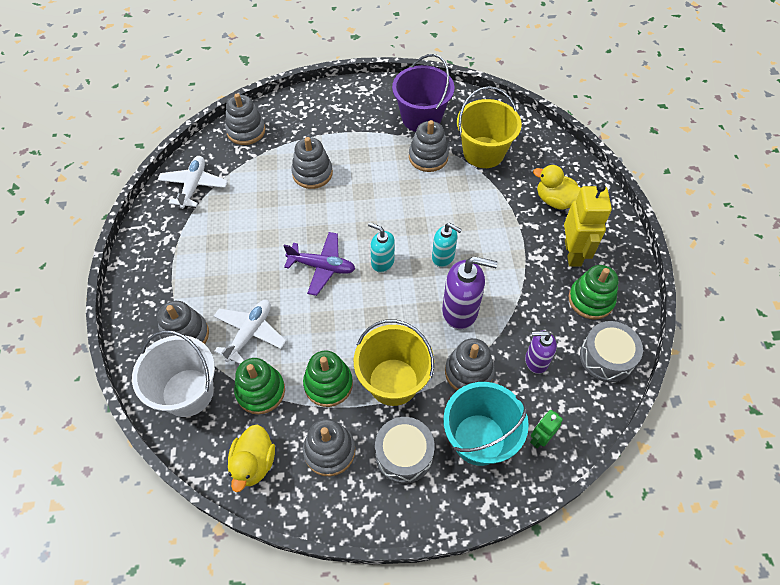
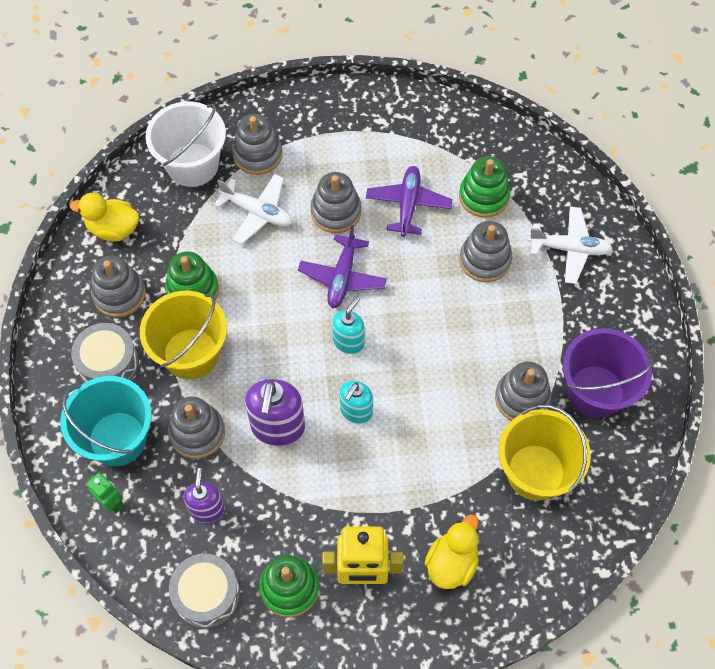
camera: 90 degrees right, 5 degrees up
white plane [158,156,228,209] -> white plane moved to [528,207,613,284]
grey stacking toy [225,93,265,145] -> grey stacking toy moved to [310,172,362,233]
green stacking toy [234,358,285,414] -> green stacking toy moved to [459,156,510,218]
none -> purple plane [366,166,452,237]

